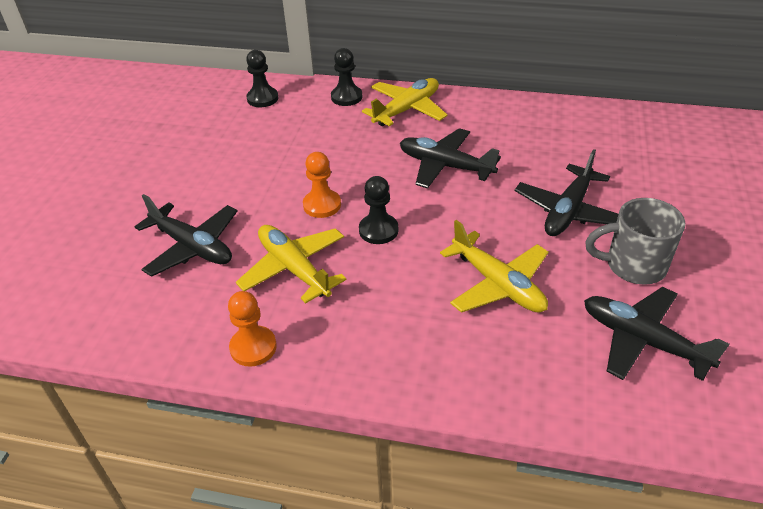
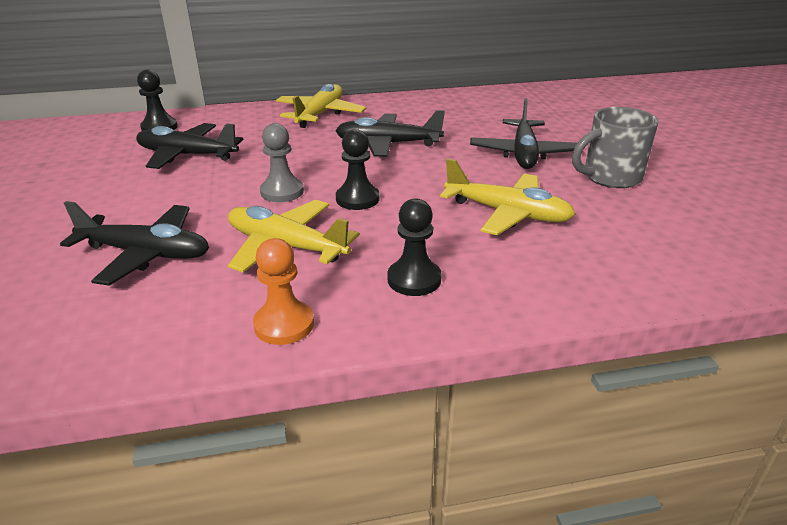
camera: 25 degrees left, 10 degrees down
orange pawn [303,152,341,218] -> grey pawn [260,123,304,202]
black pawn [331,48,362,106] -> black pawn moved to [387,198,442,296]
black plane [584,287,729,381] -> black plane moved to [136,123,244,169]

